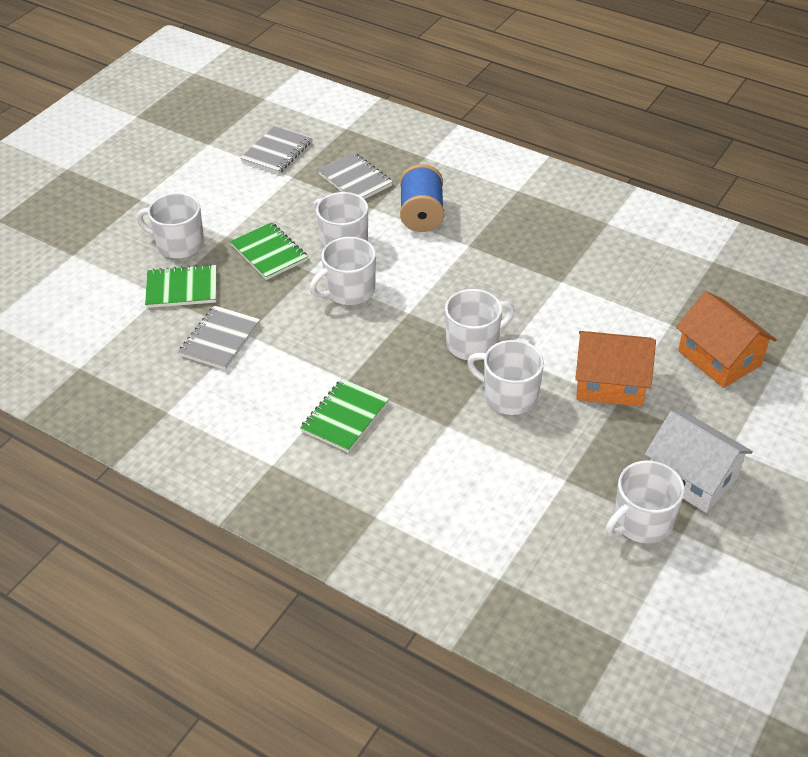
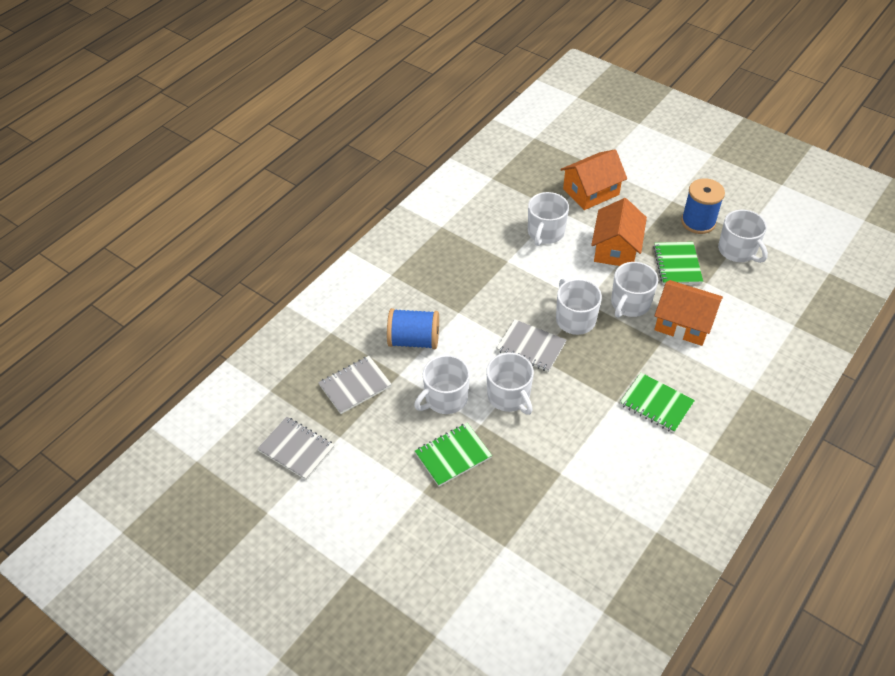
camera: 85 degrees left, 5 degrees up
white mug [137,193,204,259] -> white mug moved to [528,192,569,246]
green notebook [145,264,216,308] -> green notebook moved to [653,242,703,285]
grey notebook [178,305,260,370] -> grey notebook moved to [496,319,566,372]
white house [645,411,753,513] -> blue spool [681,178,725,234]
none -> orange house [654,280,723,346]

